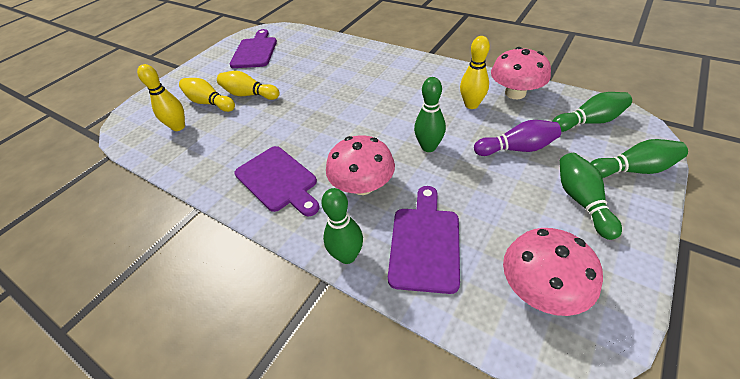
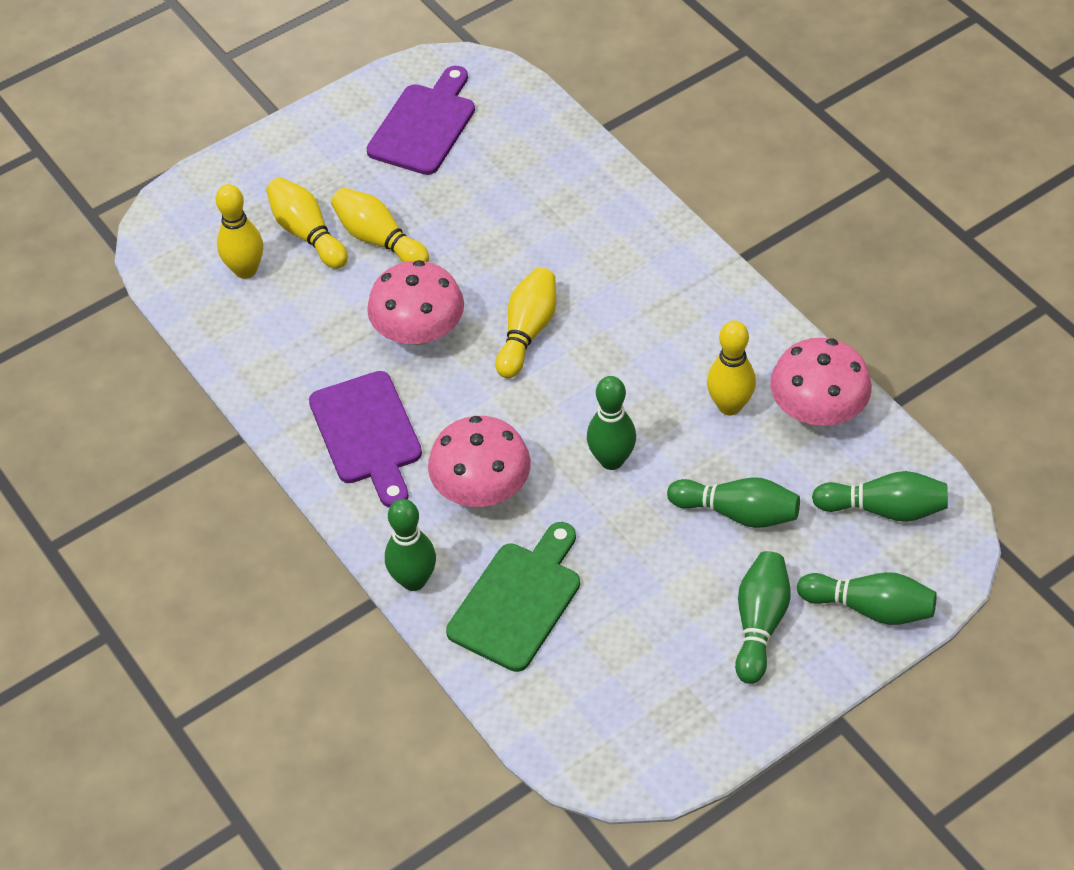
camera: 20 degrees right, 5 degrees up
purple cutting board [388,186,460,294] -> green cutting board [446,522,580,672]
purple bowling pin [474,120,561,156] -> green bowling pin [667,477,800,528]
pink mushroom [503,228,603,316] -> pink mushroom moved to [367,260,464,345]
none -> yellow bowling pin [495,267,556,378]

